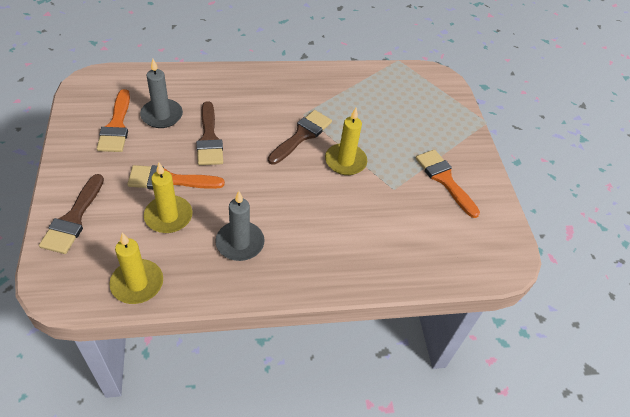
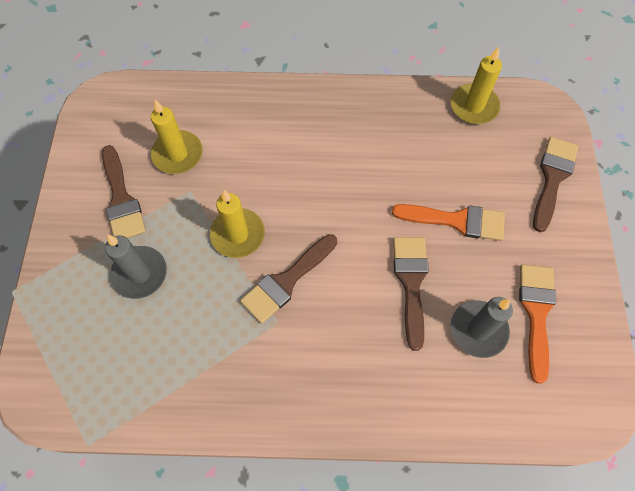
camera: 165 degrees left, 15 degrees up
yellow candle [144,163,192,233] -> yellow candle moved to [151,100,203,174]
grey candle [215,191,264,261] -> grey candle moved to [105,234,167,299]
orange brush [415,149,480,218] -> brown brush [102,145,146,238]

